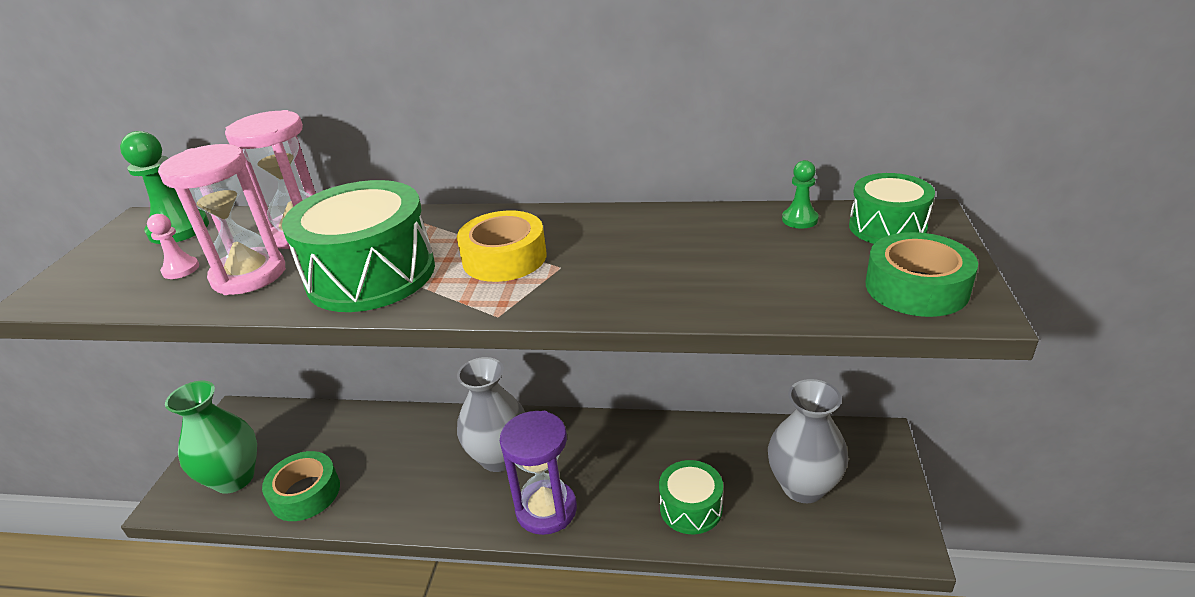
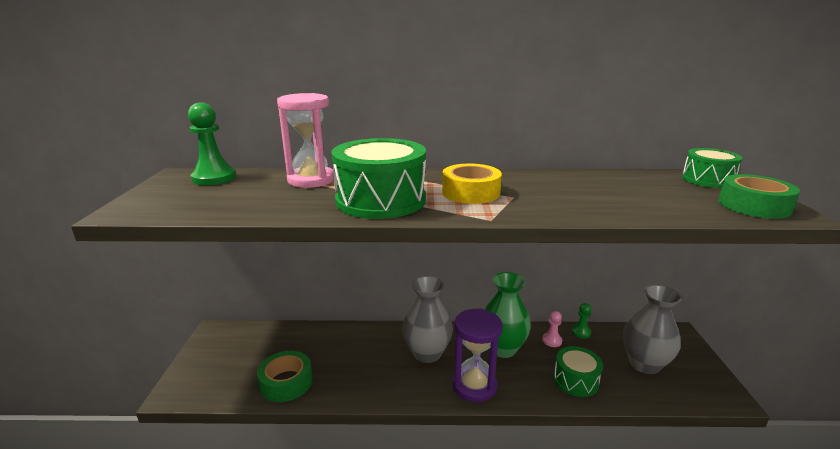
camera: 10 degrees left, 10 degrees down
pink pawn [147,214,199,279] -> pink pawn moved to [542,311,562,347]
pink hourglass [158,144,286,295] -> none
green vase [165,381,257,494] -> green vase moved to [484,272,531,358]
green pawn [782,160,819,229] -> green pawn moved to [571,303,591,338]

